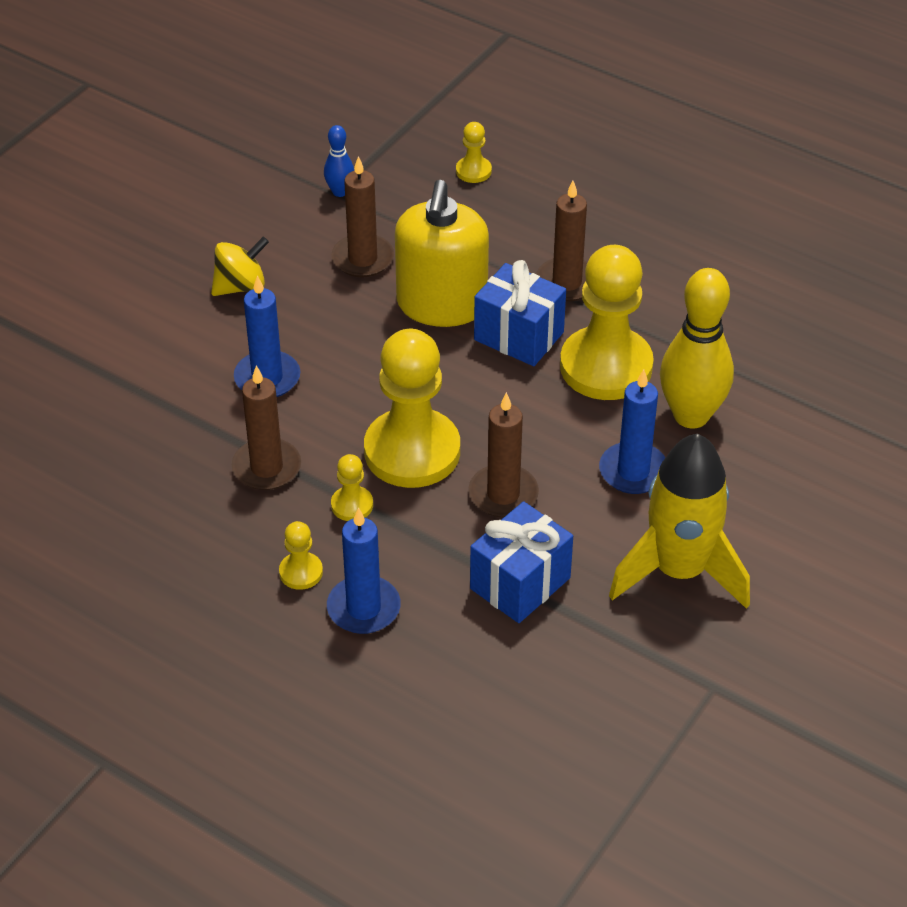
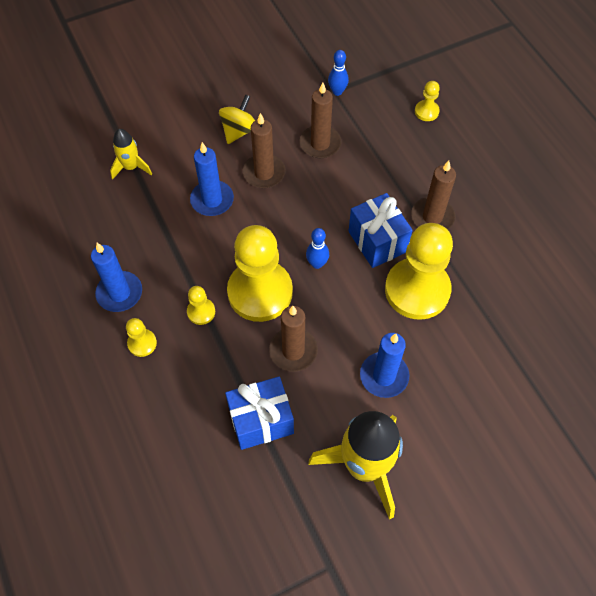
camera: 30 degrees right, 15 degrees up
yellow spinning top [211,236,269,296] -> yellow spinning top turned 60 degrees counterclockwise [219,94,255,144]
brown candle [232,366,301,490] -> brown candle moved to [243,113,286,188]
blue candle [327,507,401,634] -> blue candle moved to [91,243,142,312]
yellow soap dispenser [395,180,489,327] -> none
yellow bowling pin [660,268,734,429] -> none
none -> yellow rocket [110,129,152,180]
none -> blue bowling pin [306,228,329,269]

